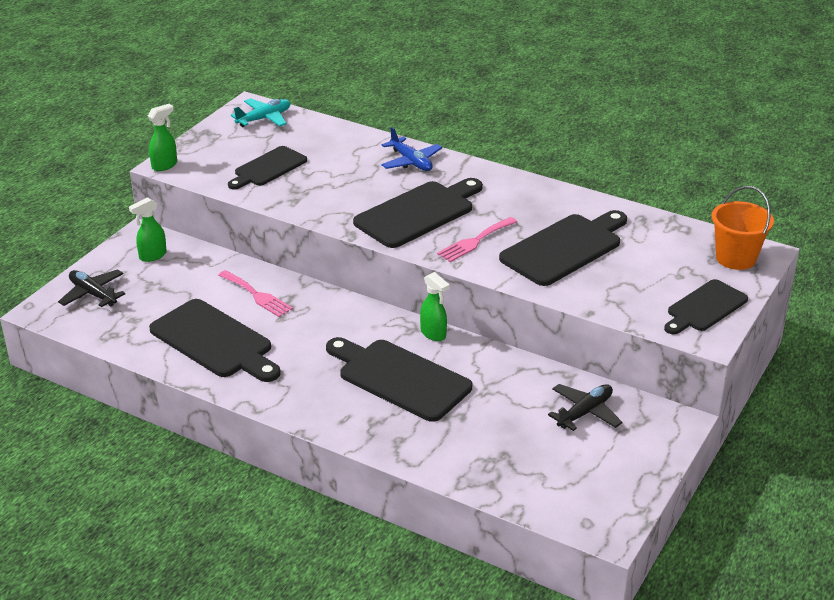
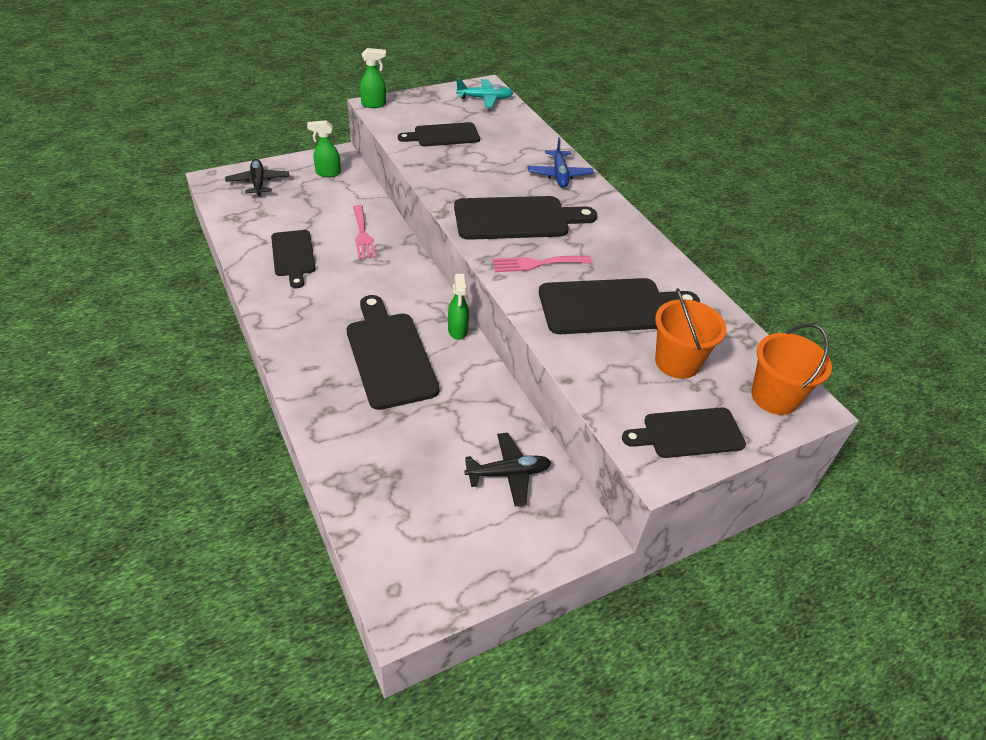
camera: 30 degrees right, 10 degrees up
black cutting board [149,299,281,382] -> black cutting board [271,230,316,288], size x0.64
none -> orange bucket [655,288,726,379]

